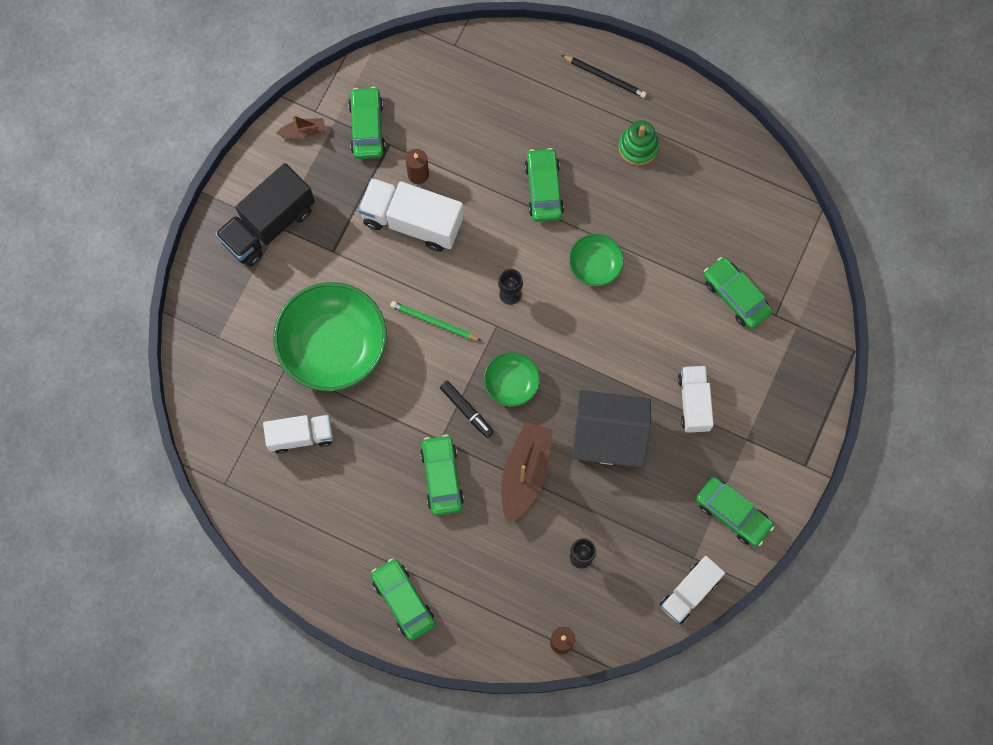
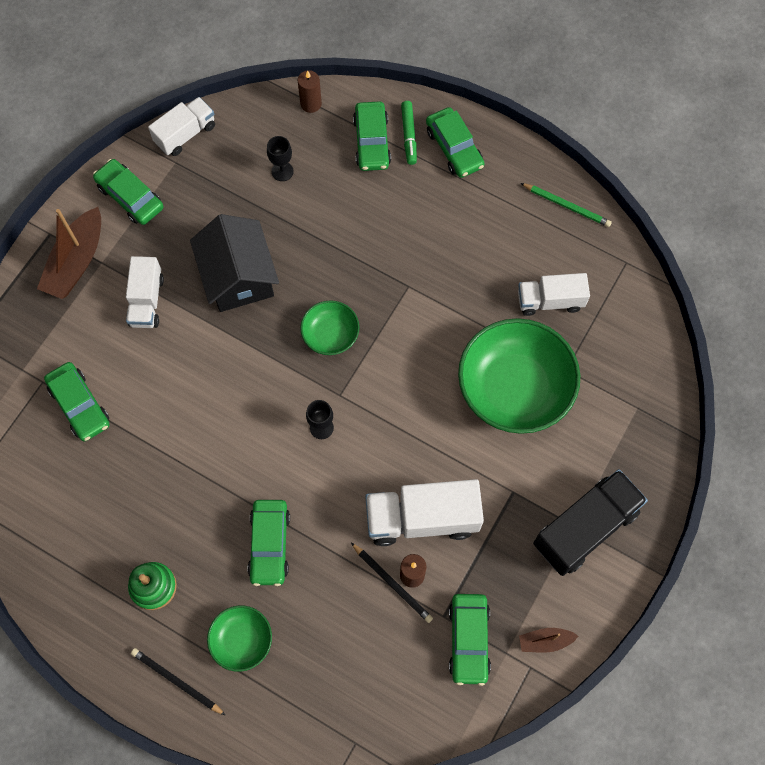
camera: 175 degrees left, 5 degrees down
white truck [358,178,464,252] -> white truck turned 150 degrees clockwise [365,479,484,546]
green pencil [390,301,481,341] -> green pencil moved to [521,183,612,227]
green car [420,435,464,516] -> green car moved to [353,101,391,171]
black marker [440,381,494,438] -> none
brown boat [501,422,553,523] -> brown boat moved to [37,207,101,299]
green bowl [569,234,624,287] -> green bowl moved to [207,606,272,672]
black house [572,390,651,467] -> black house turned 60 degrees clockwise [190,214,279,312]
none -> black pencil [351,543,433,623]
none -> green marker [401,101,417,165]

